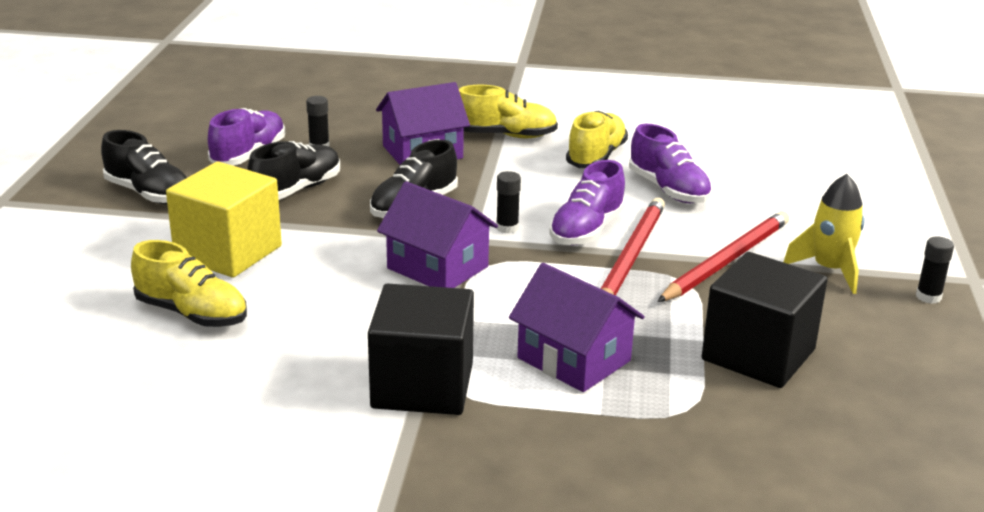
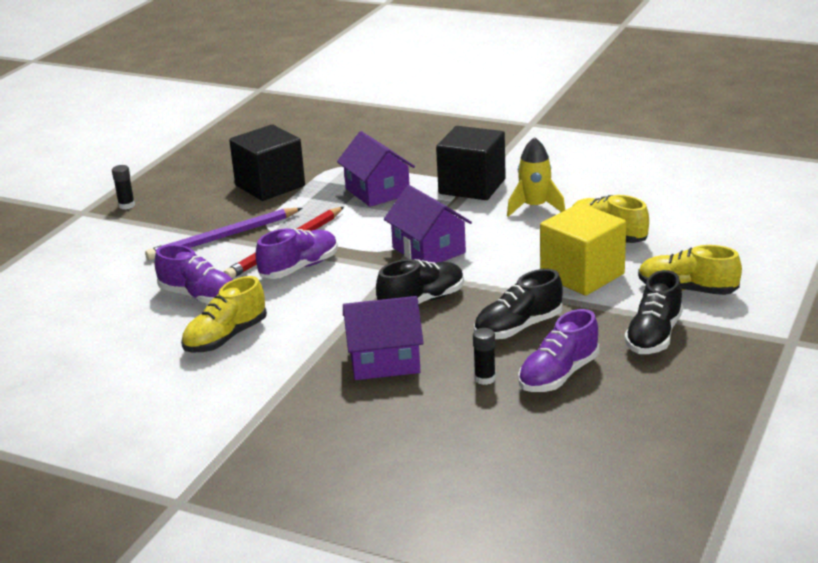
camera: 160 degrees left, 0 degrees up
black shoe [101,130,187,204] -> black shoe turned 120 degrees counterclockwise [624,270,683,354]
yellow shoe [459,85,558,138] -> yellow shoe moved to [638,245,742,295]
black glue stick [496,171,521,234] -> none
purple shoe [629,124,712,203] -> purple shoe turned 135 degrees clockwise [155,245,233,304]
red pencil [657,211,789,302] -> purple pencil [145,208,302,260]
yellow rocket [784,174,865,294] -> yellow rocket moved to [507,137,565,217]

